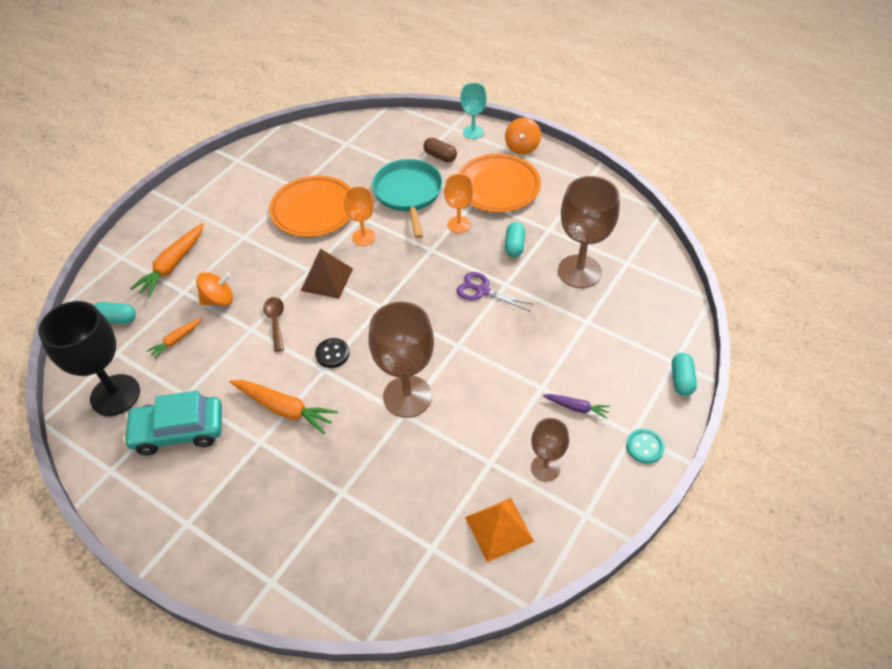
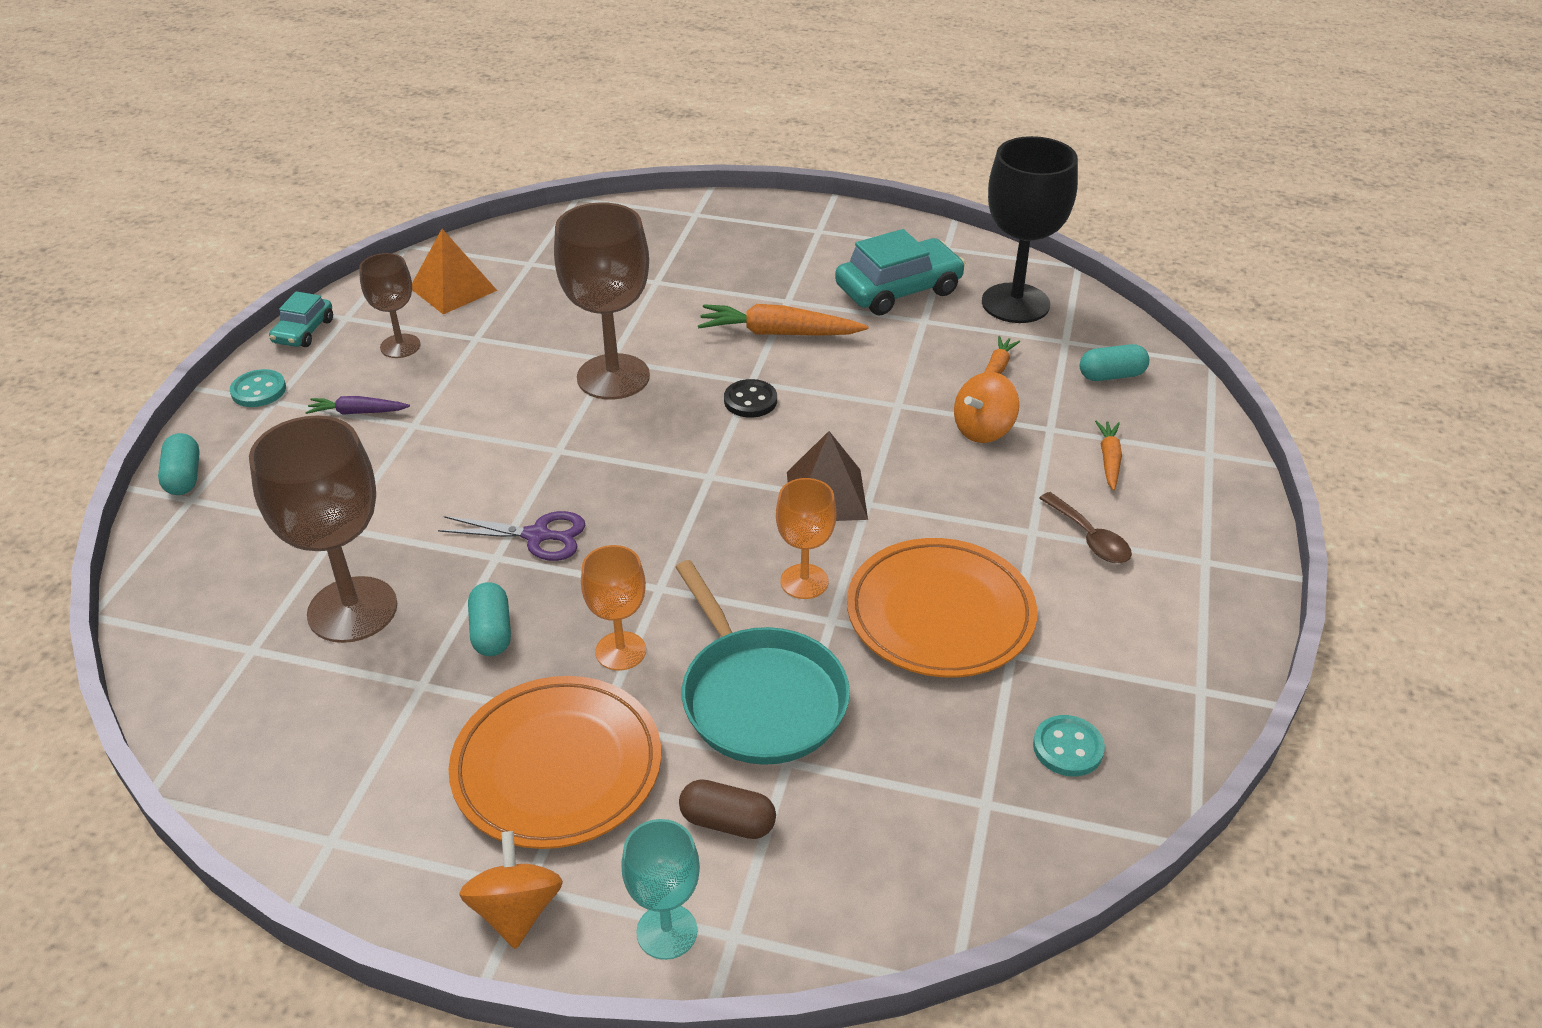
camera: 160 degrees right, 10 degrees down
orange carrot [130,223,204,297] -> orange carrot [1095,420,1122,491], size x0.56
brown spoon [263,297,284,352] -> brown spoon moved to [1039,492,1132,563]
none -> turquoise car [269,291,333,347]
none -> turquoise button [1033,715,1105,776]

